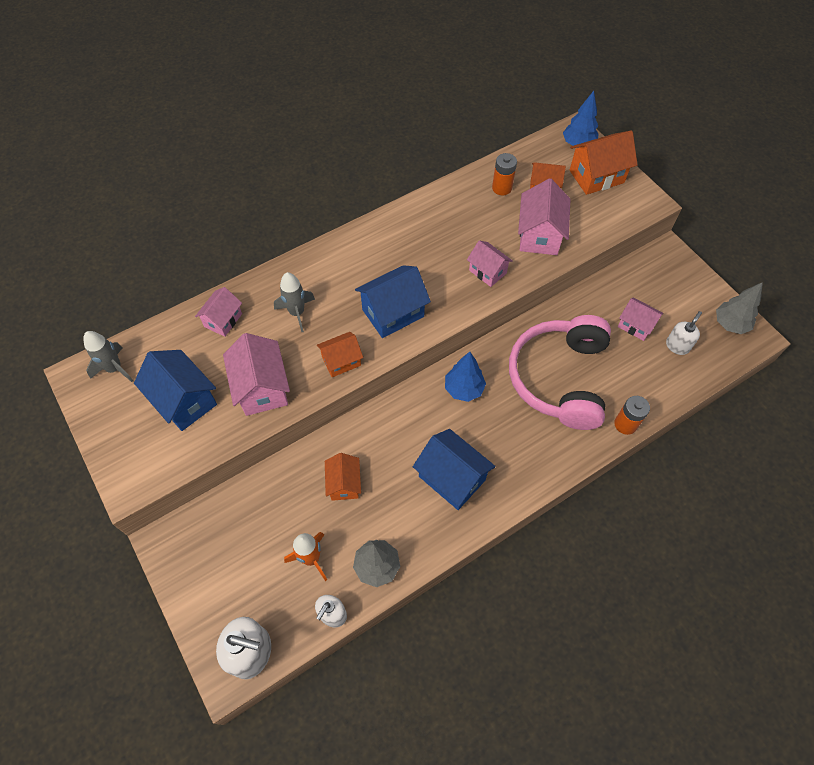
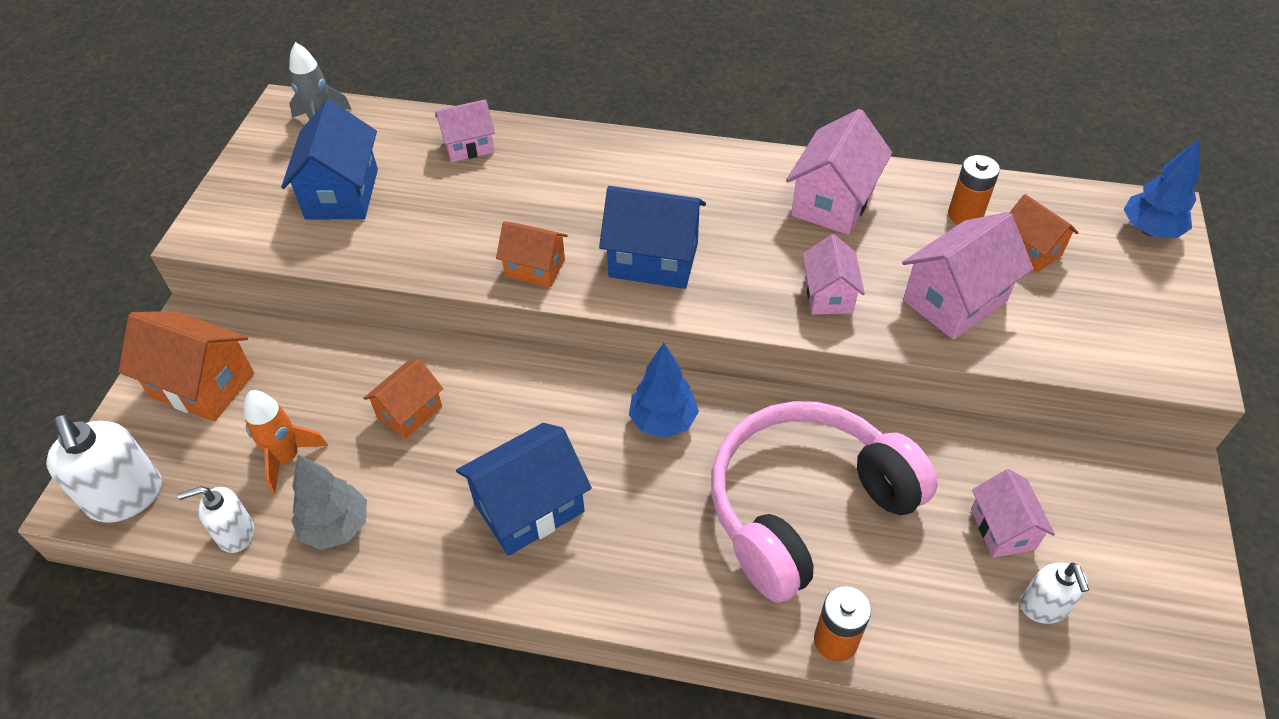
camera: 45 degrees right, 10 degrees down
pink house [223,333,290,416] -> pink house moved to [786,109,892,235]
grey rocket [274,272,315,332] -> none
blue house [413,429,496,510] -> blue house turned 60 degrees clockwise [456,423,592,556]
orange house [570,130,638,195] -> orange house moved to [118,311,254,422]
white soap dispenser [666,311,702,355] -> white soap dispenser turned 90 degrees clockwise [1020,562,1089,624]
grey tree [716,282,763,334] -> none

